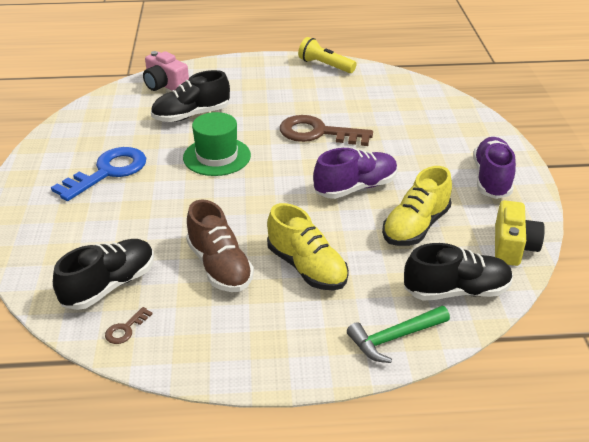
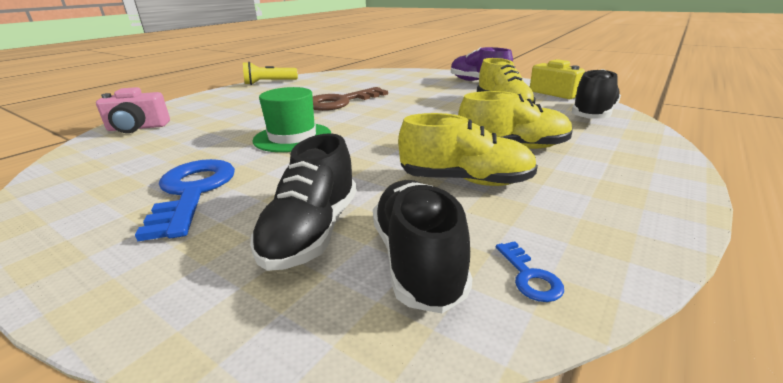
camera: 50 degrees left, 10 degrees down
brown key [105,307,153,344] -> blue key [496,241,564,302]
black shoe [151,70,230,122] -> black shoe moved to [250,133,357,271]
brown shoe [186,199,254,292] -> yellow shoe [398,113,538,186]
purple shoe [313,148,398,199] -> none
green hammer [347,306,450,363] -> none

